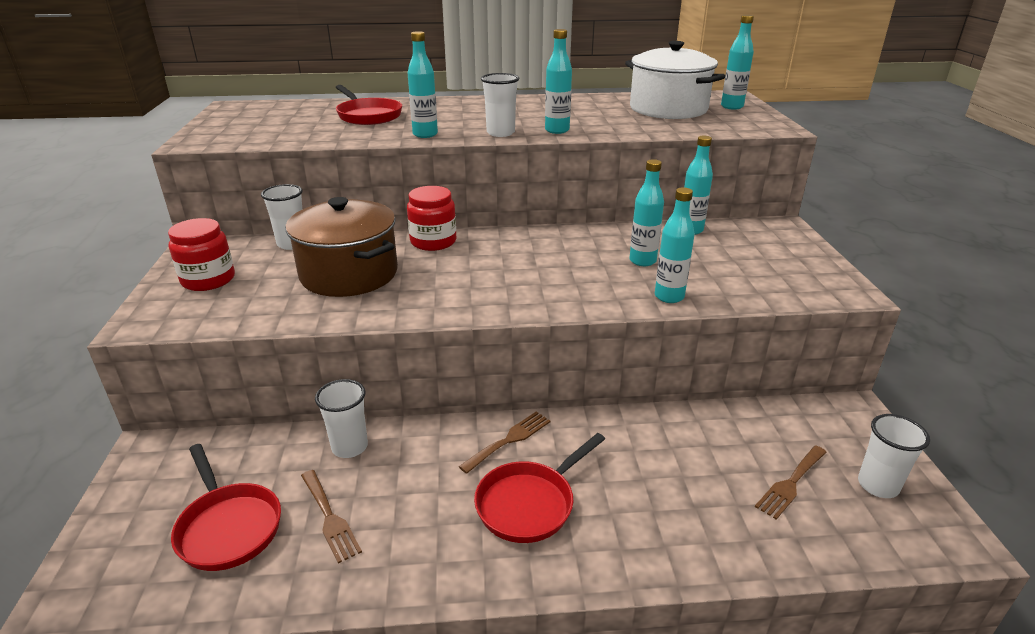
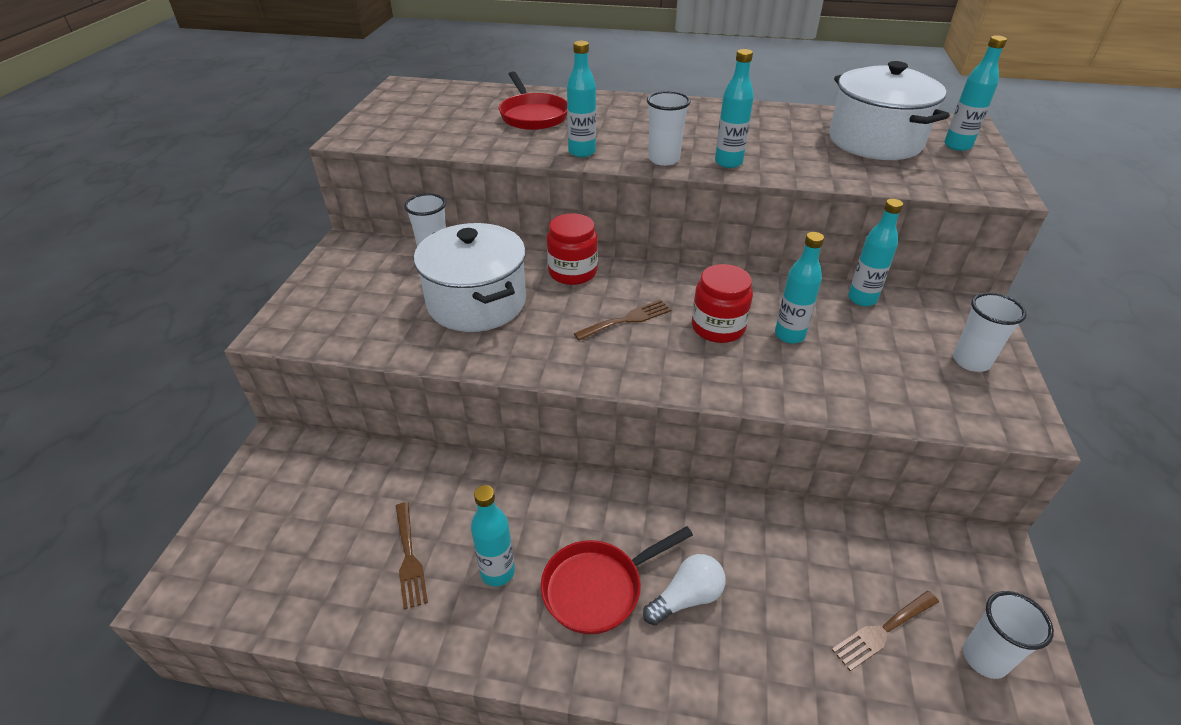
camera: 15 degrees right, 10 degrees up
red jar [168,218,235,291] -> red jar moved to [692,264,753,343]
red pan [171,444,281,571] -> none
brown pot [286,197,398,297] -> white pot [414,223,526,332]
white cup [315,379,368,458] -> white cup moved to [953,293,1027,372]
brown fork [458,412,550,474] -> brown fork moved to [574,300,671,341]
turquoise bottle [655,187,695,303] -> turquoise bottle moved to [471,485,515,586]
none -> white light bulb [643,554,725,625]

